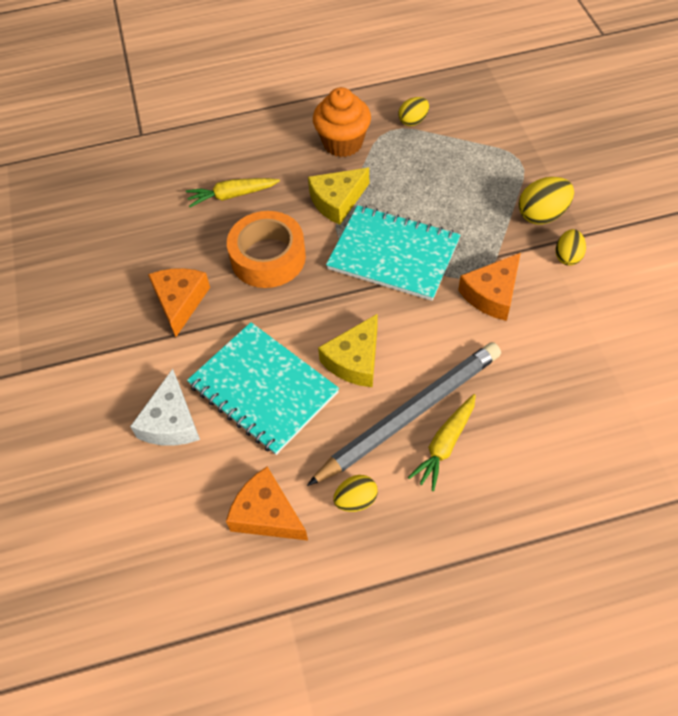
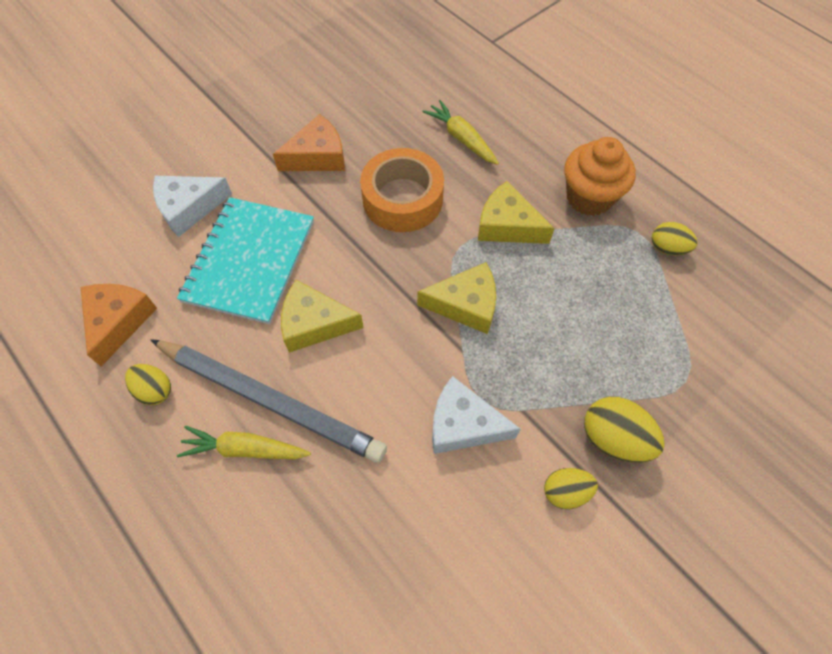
camera: 60 degrees right, 5 degrees up
turquoise notebook [326,205,461,301] -> yellow cheese [417,262,496,334]
orange cheese [458,253,521,321] -> white cheese [432,376,521,454]

